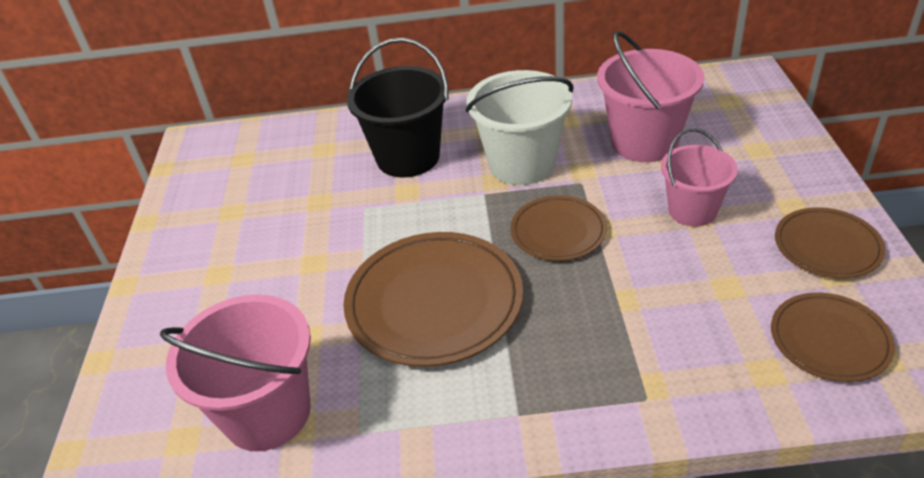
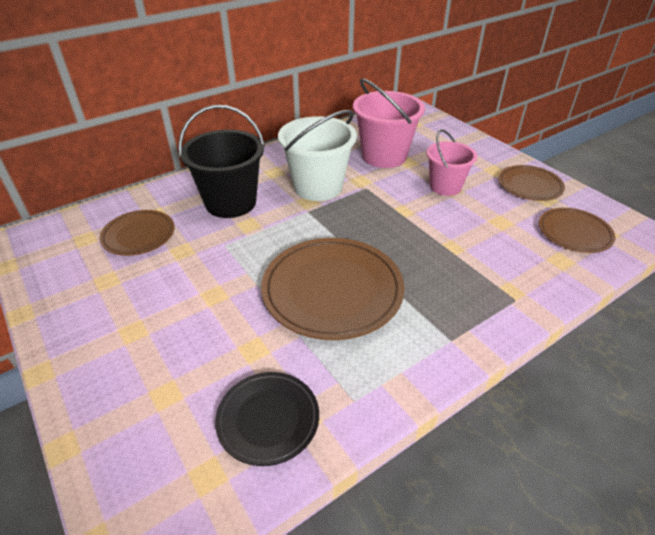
camera: 35 degrees left, 0 degrees up
pink bucket [160,294,311,451] -> black plate [215,372,319,466]
brown plate [511,195,607,261] -> brown plate moved to [99,210,175,256]

